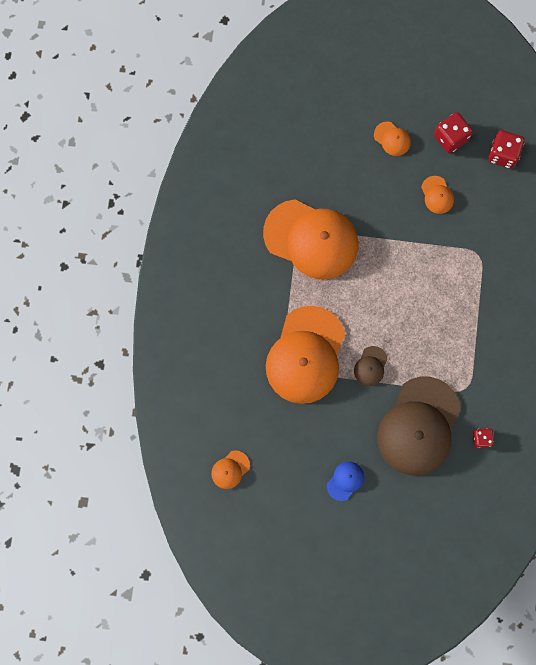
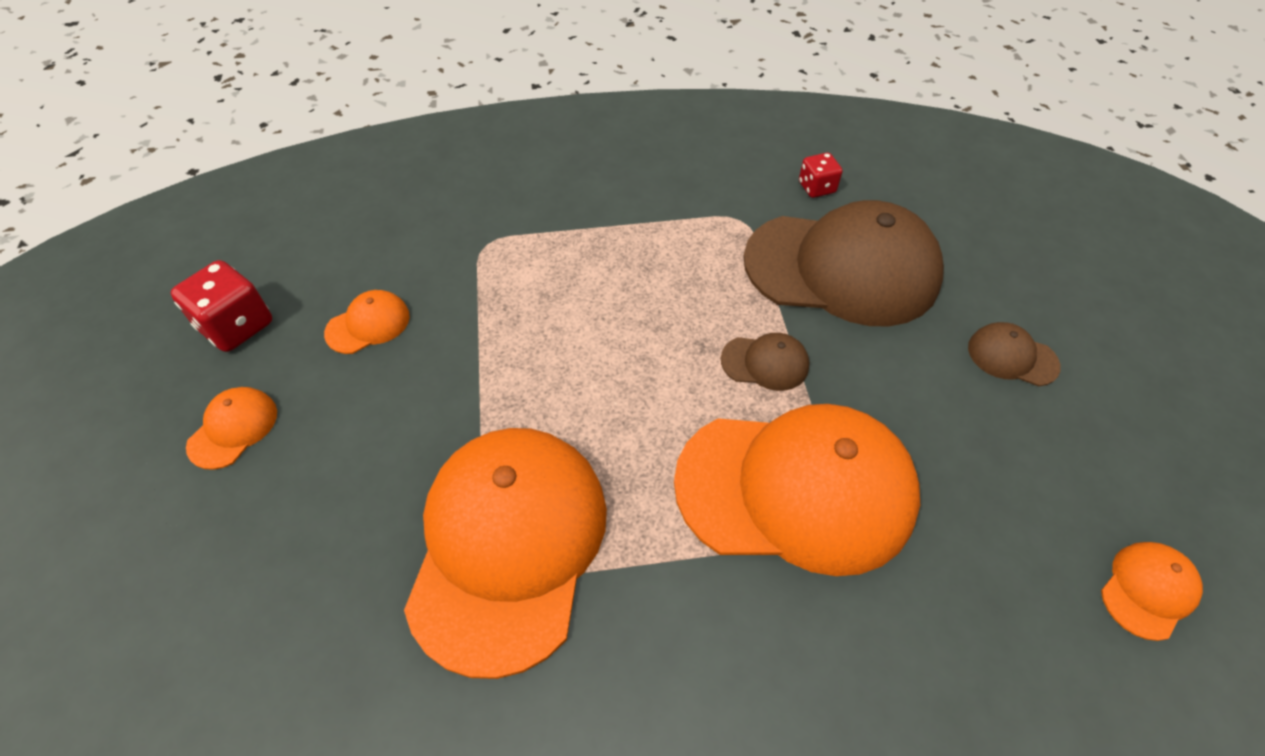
camera: 105 degrees left, 25 degrees down
orange cap [211,450,250,489] -> orange cap turned 75 degrees counterclockwise [1101,542,1203,641]
blue cap [327,462,364,501] -> brown cap [968,322,1061,386]
red dice [488,130,525,169] -> none

